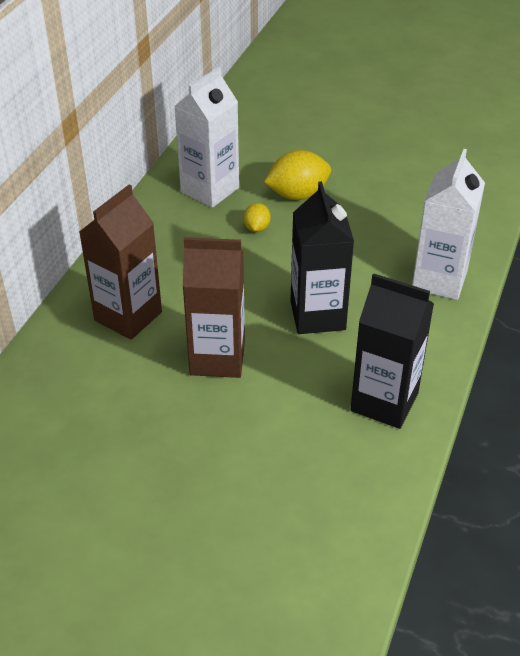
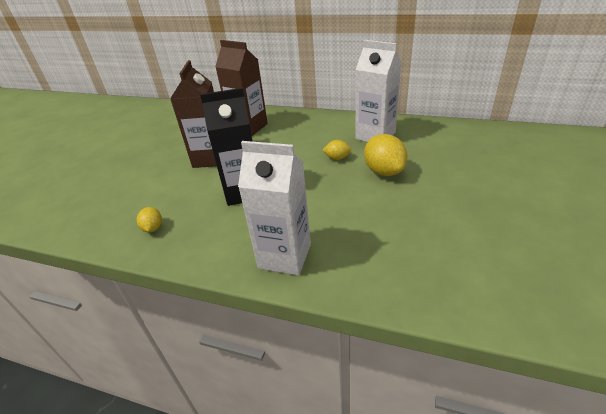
camera: 90 degrees right, 5 degrees down
black carton [351,273,434,429] -> yellow lemon [137,207,162,232]

